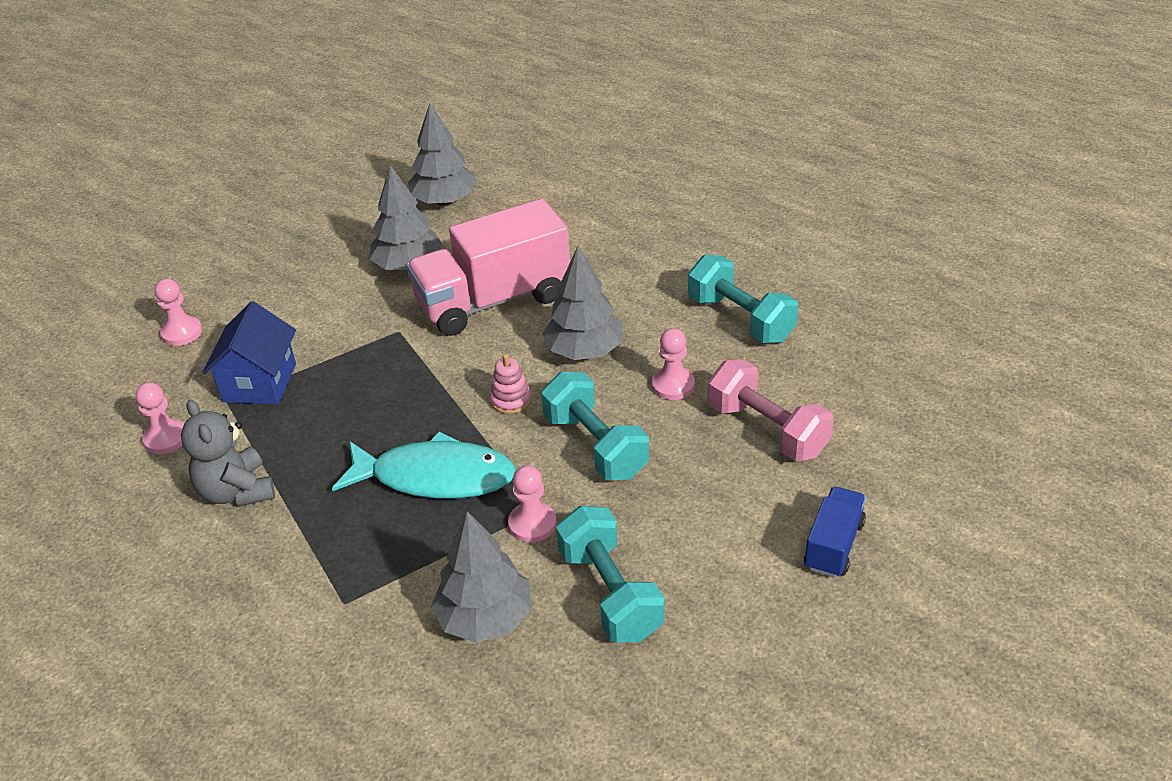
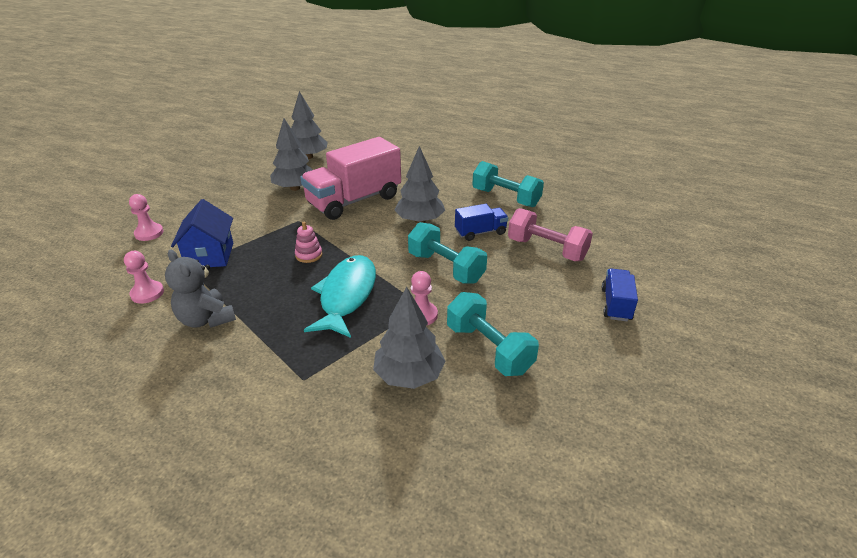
camera: 15 degrees left, 5 degrees down
turquoise fish [332,431,516,499] -> turquoise fish turned 75 degrees counterclockwise [304,255,376,338]
pink stacking toy [490,354,531,414] -> pink stacking toy moved to [295,221,322,263]
pink pawn [651,328,695,400] -> blue truck [455,204,508,241]

